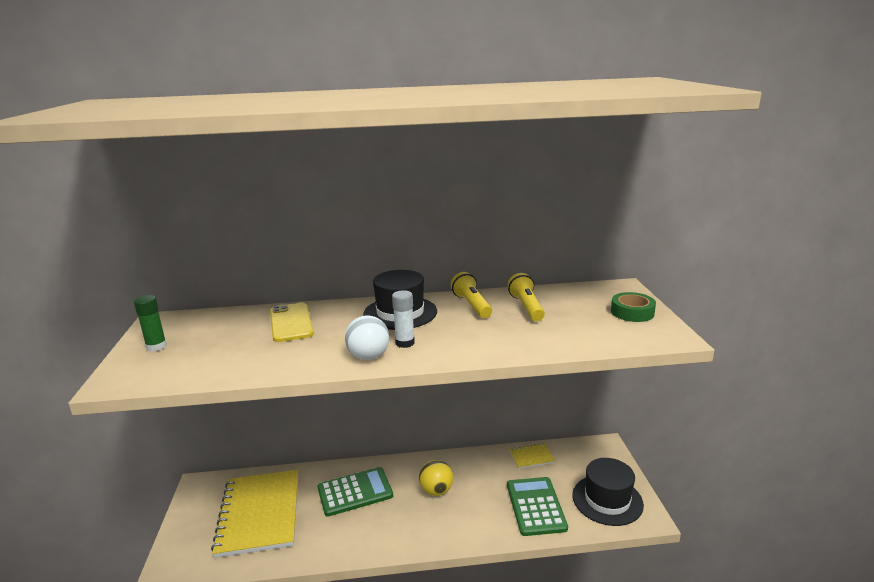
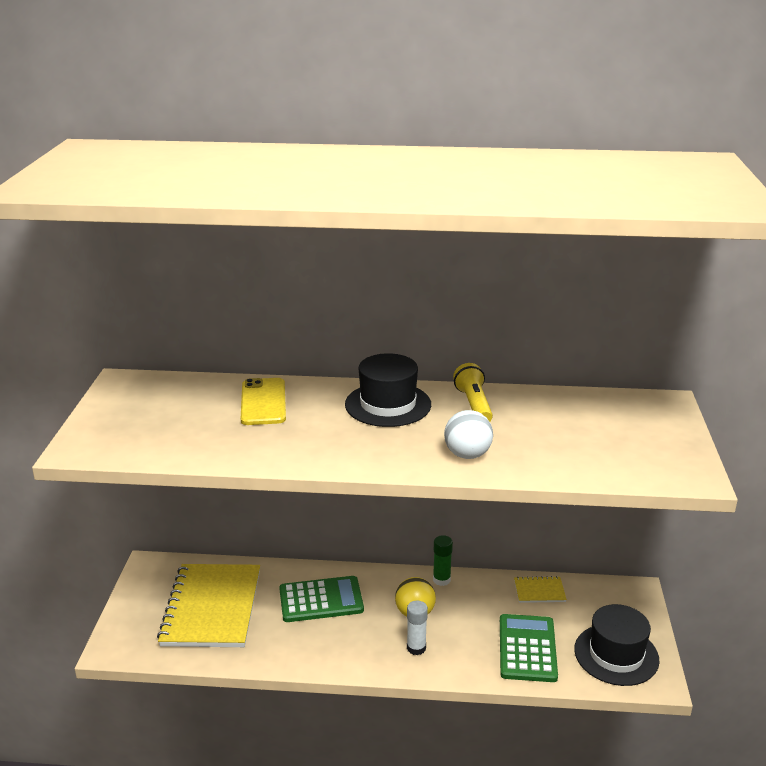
camera: 10 degrees right, 5 degrees up
green glue stick [134,295,167,352] -> green glue stick moved to [433,535,453,586]
white ball [345,315,389,360] -> white ball moved to [444,410,493,459]
white glue stick [392,290,415,348] -> white glue stick moved to [407,601,428,655]
yellow flashlight [508,273,545,321] -> none
green tape [611,292,656,322] -> none

